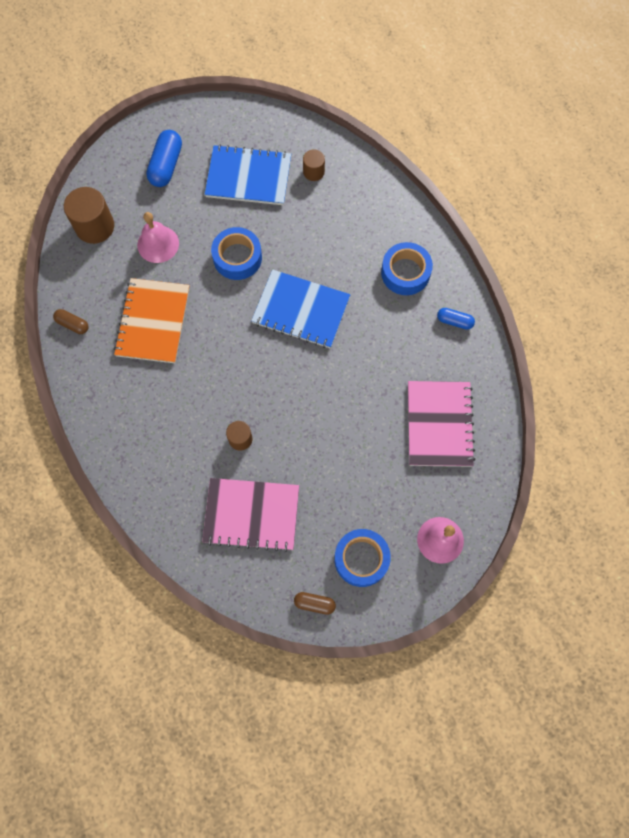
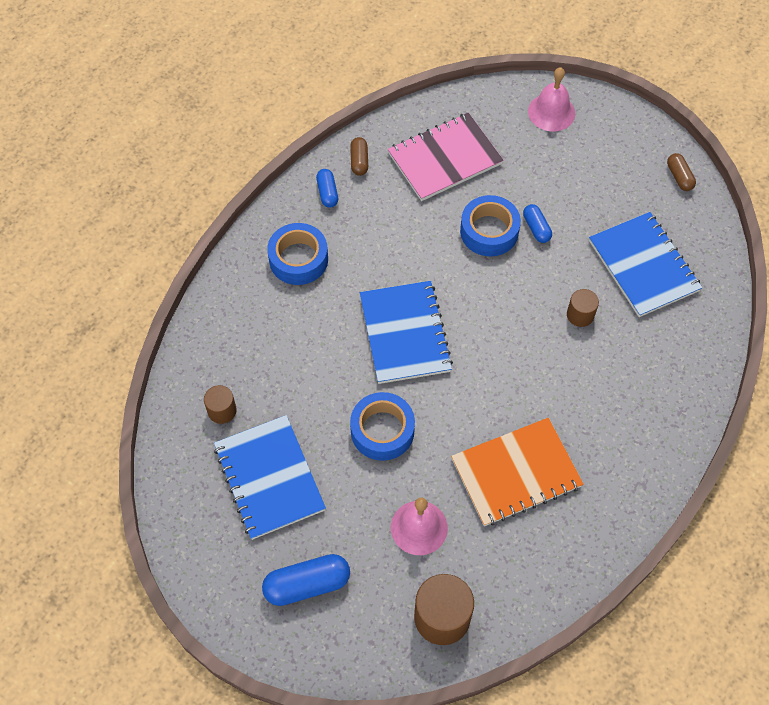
camera: 120 degrees left, 10 degrees down
brown capsule [53,309,89,334] -> brown capsule moved to [350,137,368,176]
pink notebook [202,478,299,552] -> blue notebook [589,212,702,317]
blue tape [334,529,391,587] -> blue tape moved to [460,195,521,256]
none -> blue capsule [523,204,552,243]

